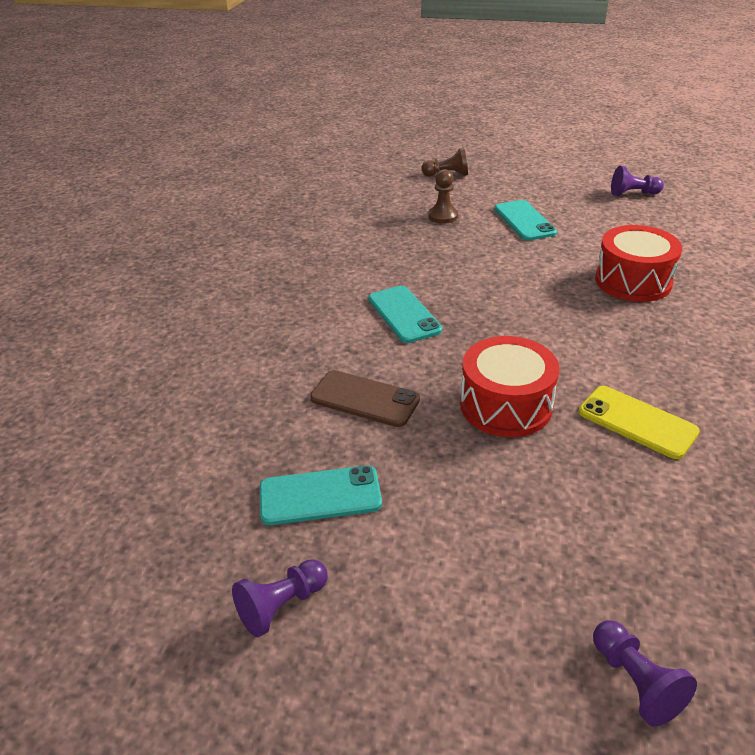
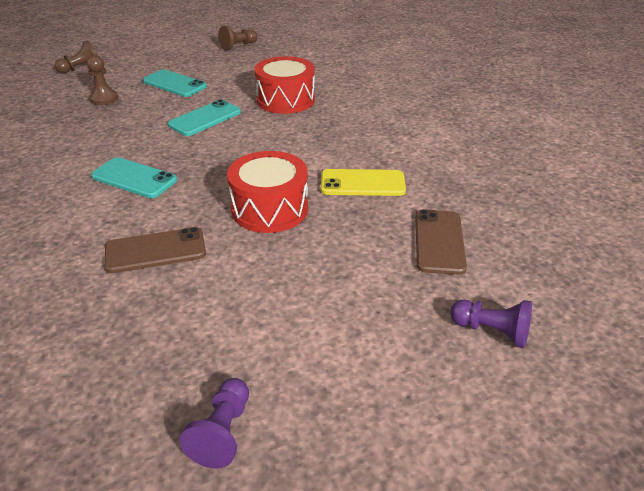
camera: 40 degrees left, 0 degrees up
turquoise phone [260,465,382,525] -> turquoise phone moved to [168,99,241,136]
purple pawn [611,166,664,196] -> brown pawn [218,26,257,50]
none -> brown phone [415,209,467,275]

